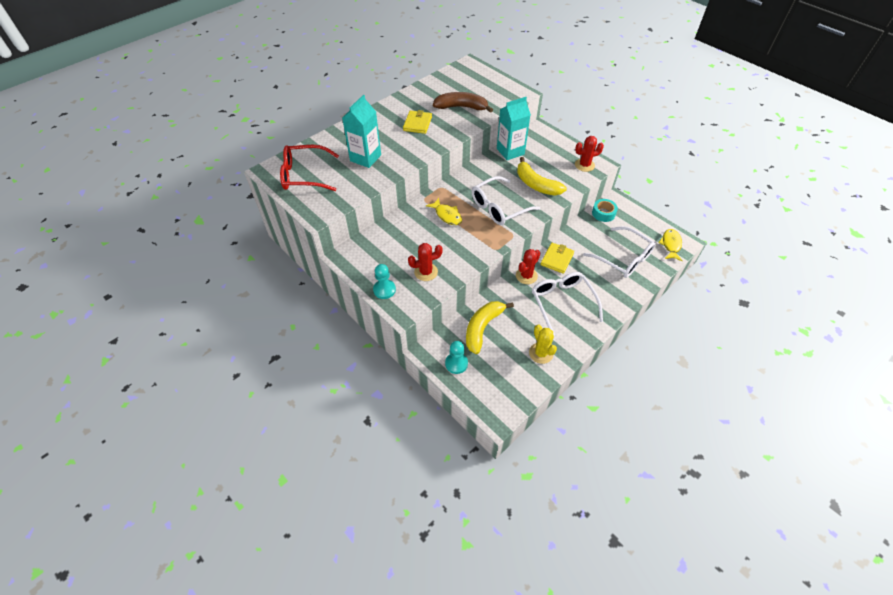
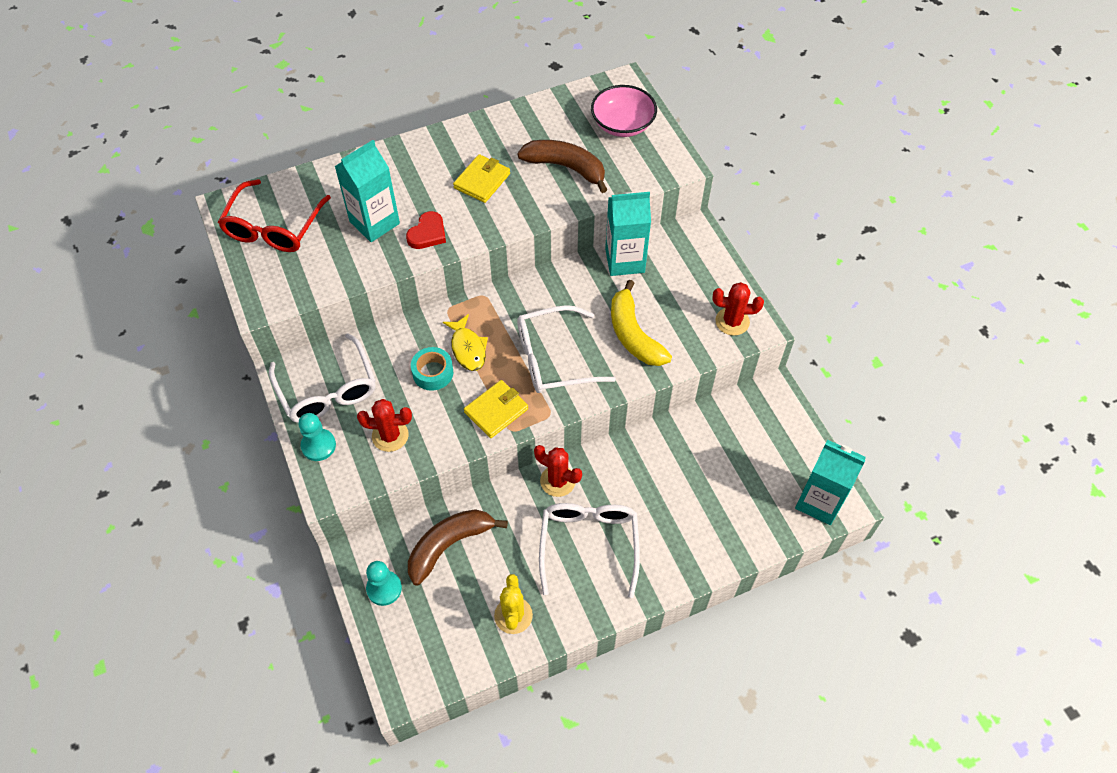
camera: 20 degrees right, 5 degrees up
red glasses [280,145,339,191] -> red glasses turned 90 degrees counterclockwise [218,179,331,252]
yellow banana [466,301,514,354] -> brown banana [408,509,508,585]
red cactus [516,249,540,284] -> red cactus turned 60 degrees clockwise [534,445,582,497]
yellow wallet [540,243,574,274] -> yellow wallet moved to [464,380,528,438]
white glasses [583,226,656,278] -> white glasses moved to [269,333,376,423]
turquoise tape [592,199,618,222] -> turquoise tape moved to [411,347,453,391]
yellow fish [658,229,683,261] -> turquoise carton [795,440,866,525]
none -> red heart [406,211,446,249]
none -> pink bowl [591,85,657,137]

